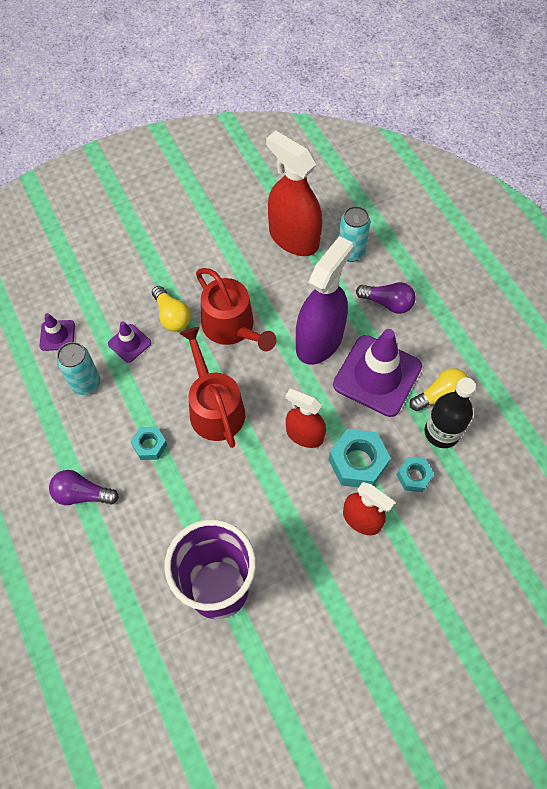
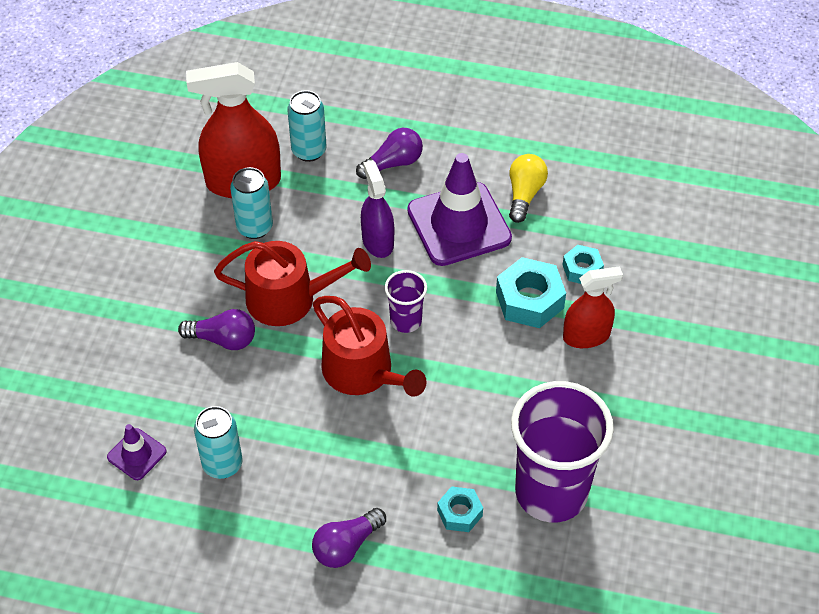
camera: 50 degrees left, 10 degrees down
purple traffic cone [108,321,151,363] -> none
turquoise nut [130,427,167,460] -> turquoise nut moved to [437,486,483,532]
yellow light bulb [152,286,191,332] -> purple light bulb [178,309,255,350]
red watering can [180,327,245,448] -> red watering can turned 150 degrees counterclockwise [313,296,427,397]
red spray bottle [286,388,326,448] -> none
purple spray bottle [296,236,353,365] -> purple spray bottle [361,160,394,258], size x0.60
black bottle [424,378,476,448] -> none
none -> turquoise can [230,167,273,239]
none -> purple cup [385,270,427,333]

